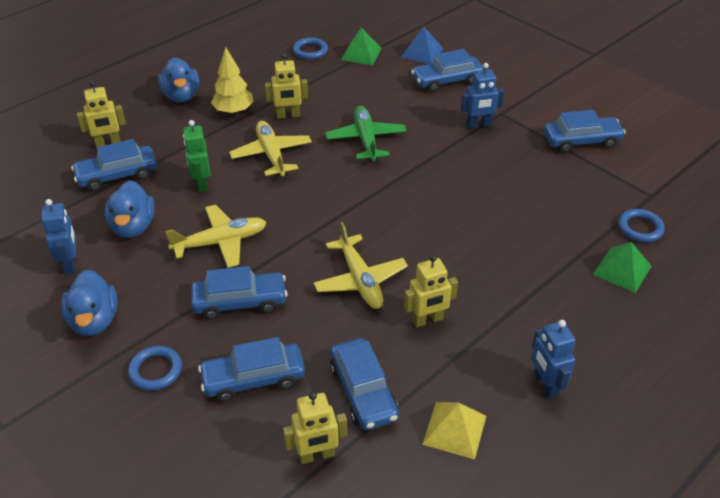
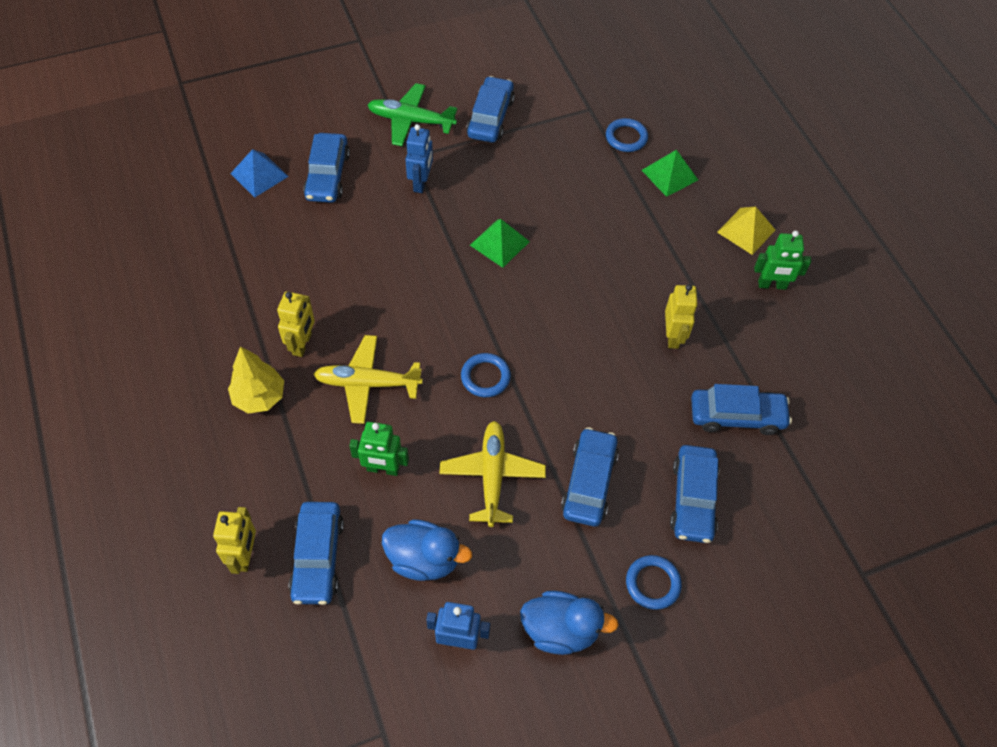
camera: 70 degrees left, 15 degrees up
blue duck [158,58,199,102] -> none
yellow robot [283,392,347,464] -> none
blue ring [293,37,328,60] -> blue ring moved to [461,353,511,397]
yellow plane [313,222,408,309] -> none
green plane [326,106,407,161] -> green plane moved to [368,83,457,146]
green pyramid [341,28,382,65] -> green pyramid moved to [470,219,530,268]
yellow pyramid [422,402,486,459] -> yellow pyramid moved to [717,207,775,255]
blue robot [531,320,576,398] -> green robot [754,230,811,290]

